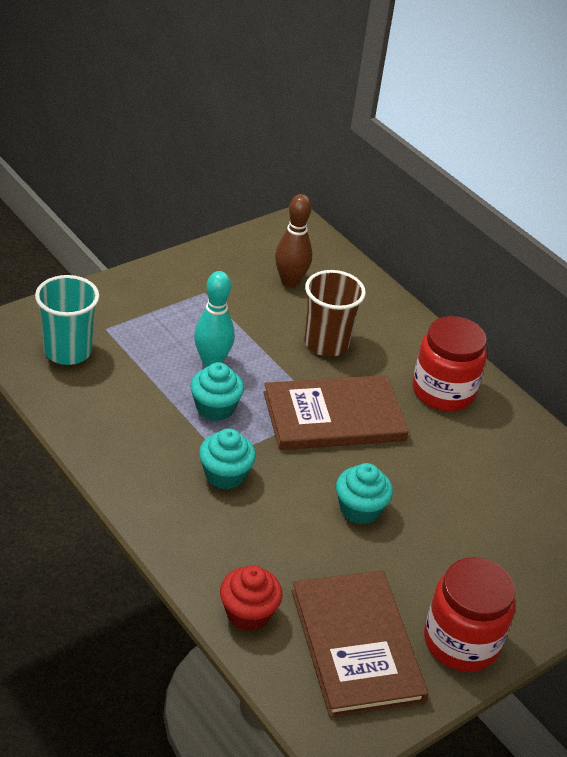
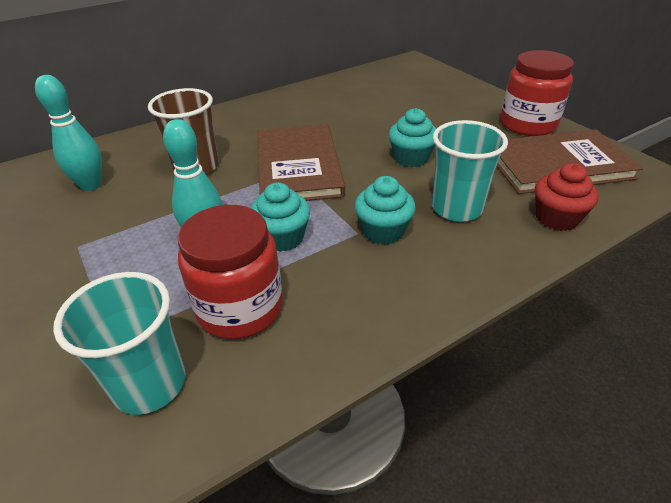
camera: 80 degrees left, 0 degrees up
brown bowling pin [275,194,312,288] -> turquoise bowling pin [35,75,102,191]
red jar [412,316,487,411] -> red jar moved to [178,205,283,339]
none -> turquoise cup [432,120,508,222]

